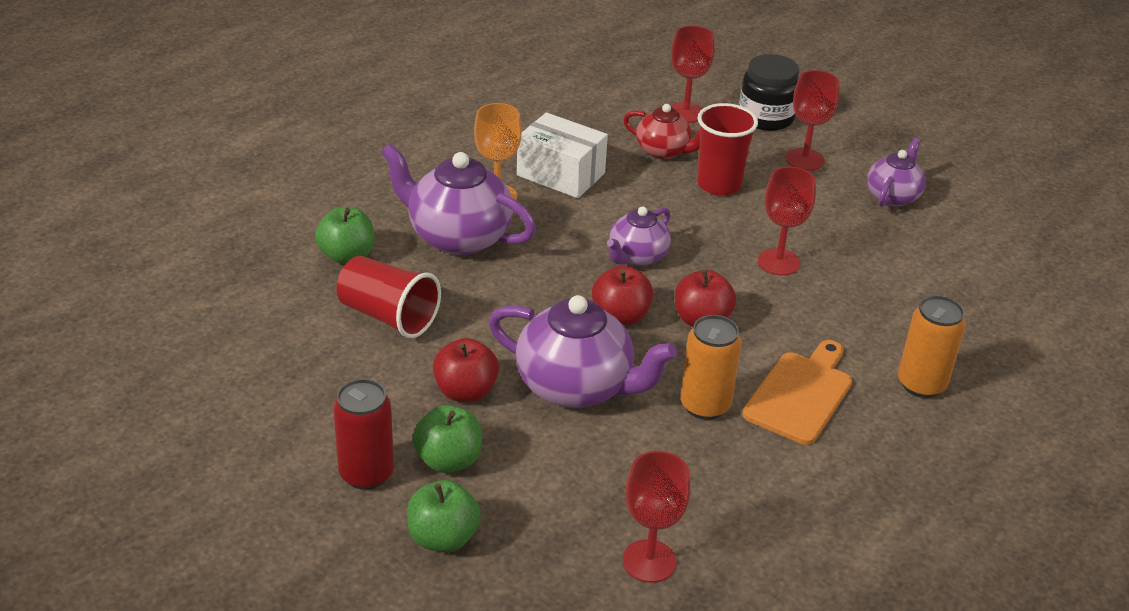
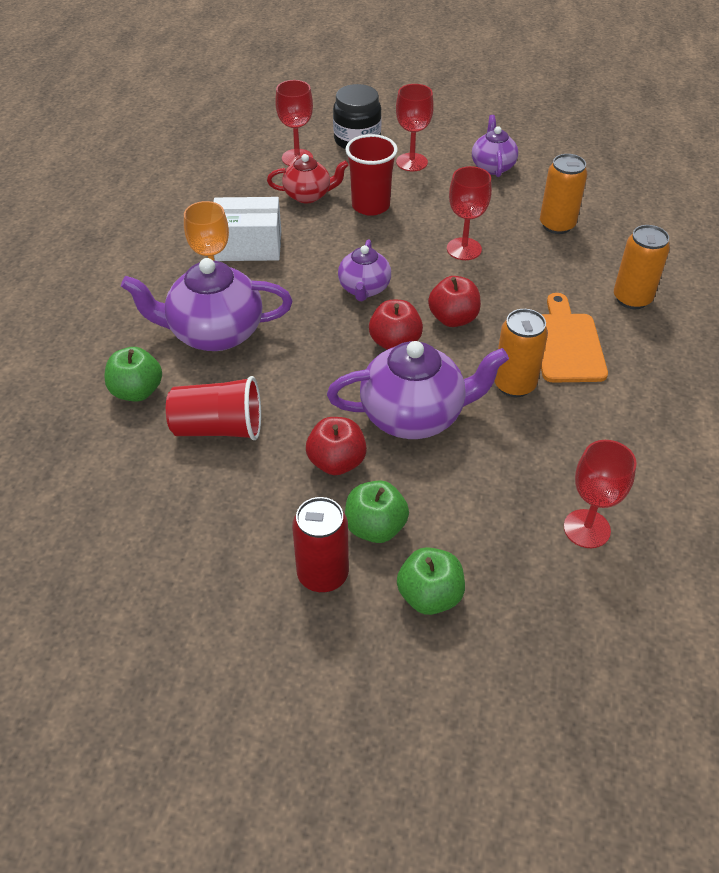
camera: 30 degrees left, 10 degrees up
none -> orange can [540,154,587,234]

